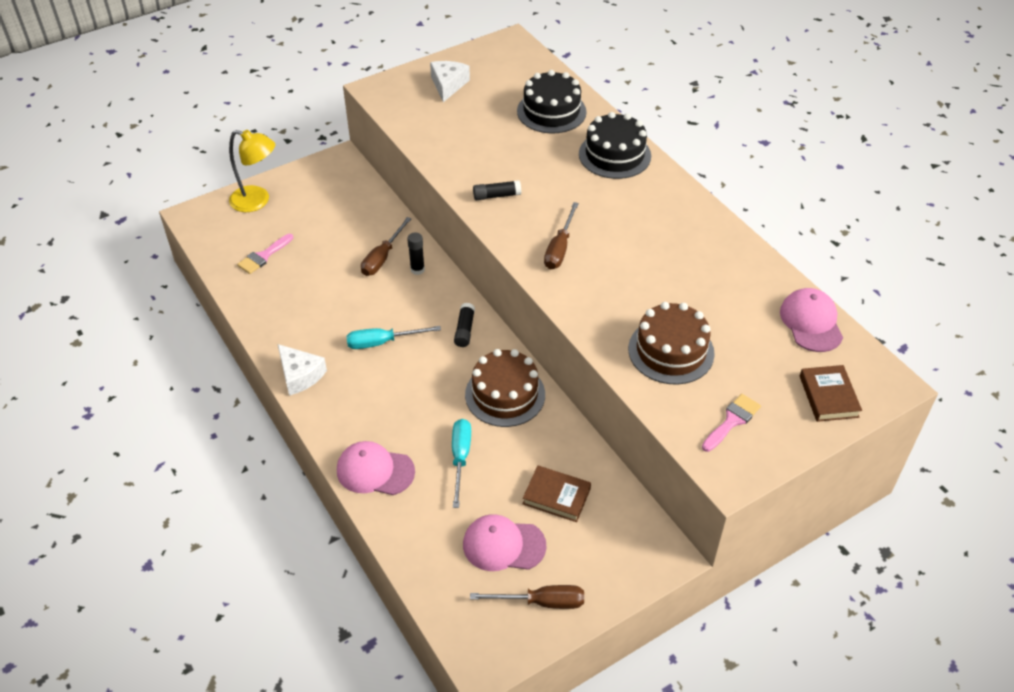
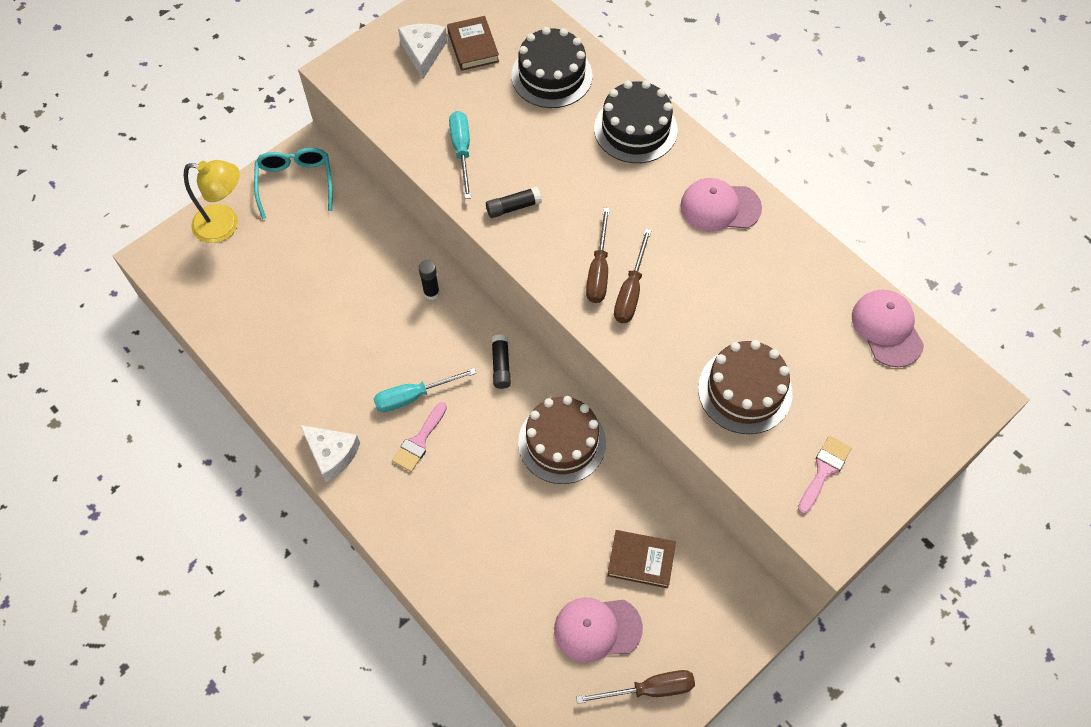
camera: 10 degrees left, 15 degrees up
pink brush [237,234,293,274] -> pink brush moved to [392,402,447,472]
pink cap [337,441,415,495] -> pink cap moved to [680,178,762,232]
brown screwdriver [361,217,411,276] -> brown screwdriver moved to [614,229,652,323]
turquoise screwdriver [452,419,471,508] -> turquoise screwdriver moved to [449,111,471,199]
brown book [800,365,862,422] -> brown book moved to [447,16,499,71]
none -> turquoise glasses [254,148,333,219]

